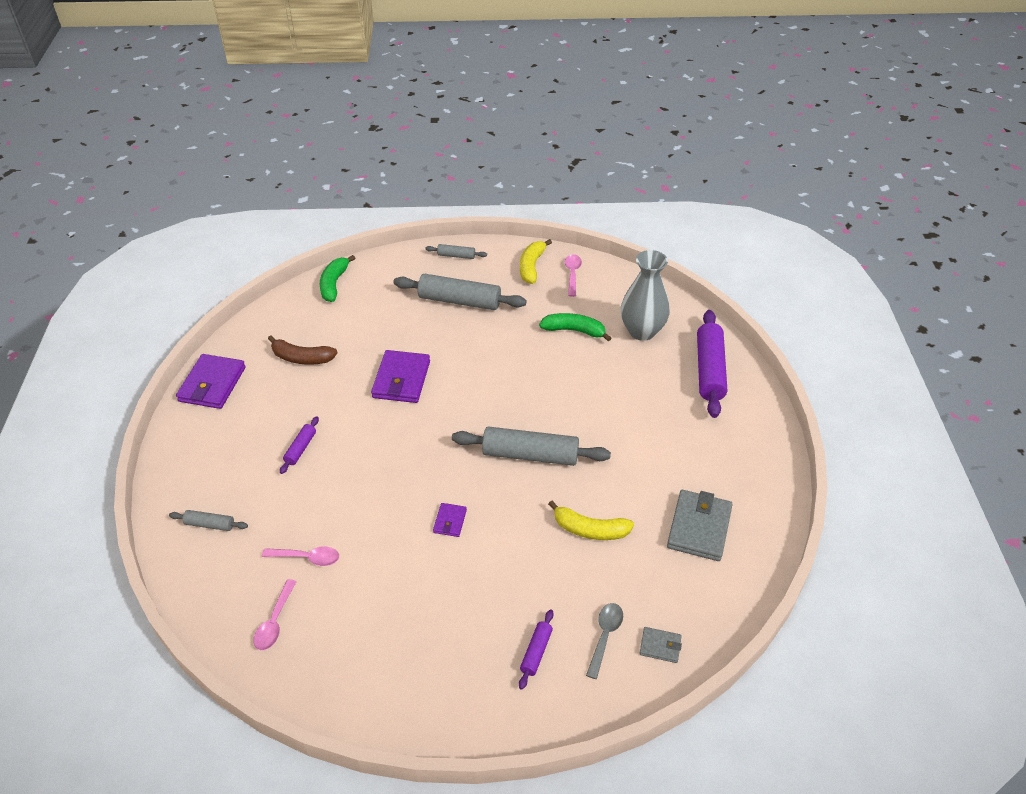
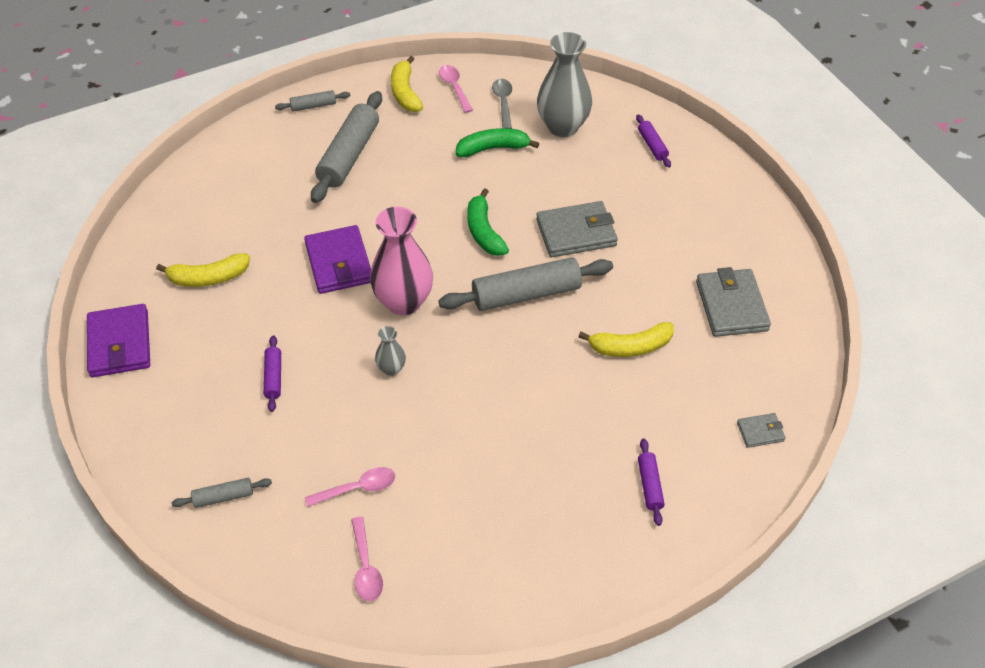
camera: 25 degrees left, 5 degrees up
brown banana [268,335,338,365] -> yellow banana [156,253,250,287]
green banana [320,255,355,302] -> green banana moved to [467,188,509,256]
grey rolling pin [393,274,527,310] -> grey rolling pin turned 60 degrees counterclockwise [311,91,382,203]
purple wallet [433,503,467,537] -> none
grey spoon [586,603,623,679] -> grey spoon moved to [492,79,512,129]
purple rolling pin [697,310,727,418] -> purple rolling pin [636,114,671,168], size x0.48
none -> pink vase [370,207,433,315]
none -> grey vase [375,326,406,376]
none -> grey wallet [536,201,618,258]

